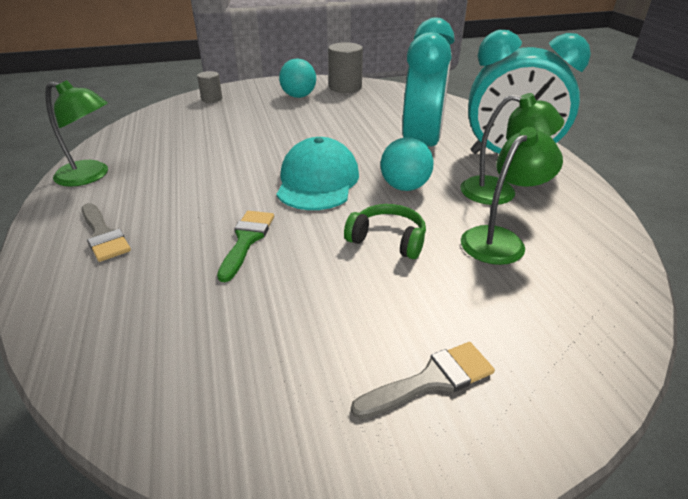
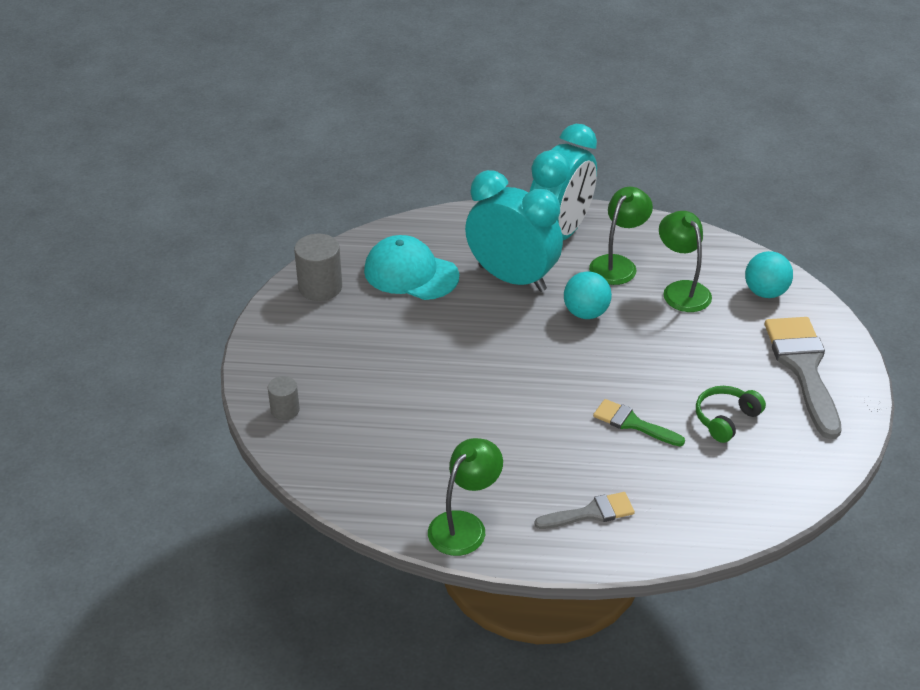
camera: 70 degrees left, 5 degrees up
turquoise cap [277,137,359,210] -> turquoise cap moved to [364,235,459,300]
turquoise ball [279,58,316,98] -> turquoise ball moved to [745,251,793,298]
green headphones [344,204,426,259] -> green headphones moved to [696,386,766,443]
grey brush [351,342,495,419] -> grey brush [765,317,842,439], size x1.84

